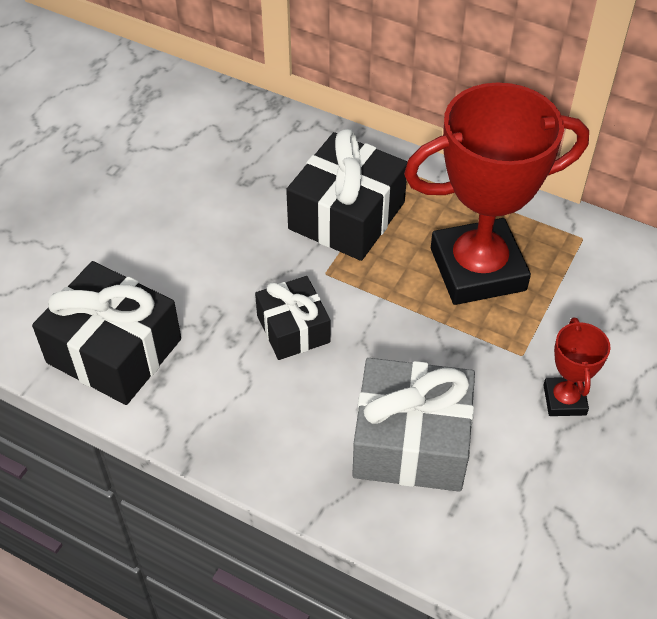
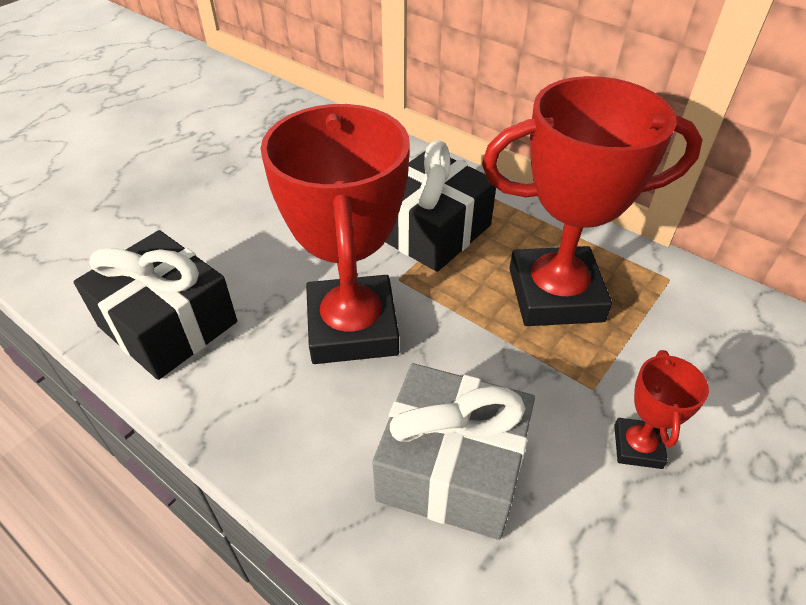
camera: 10 degrees right, 5 degrees down
black gift [255,276,330,360] -> red trophy [260,104,410,364]

